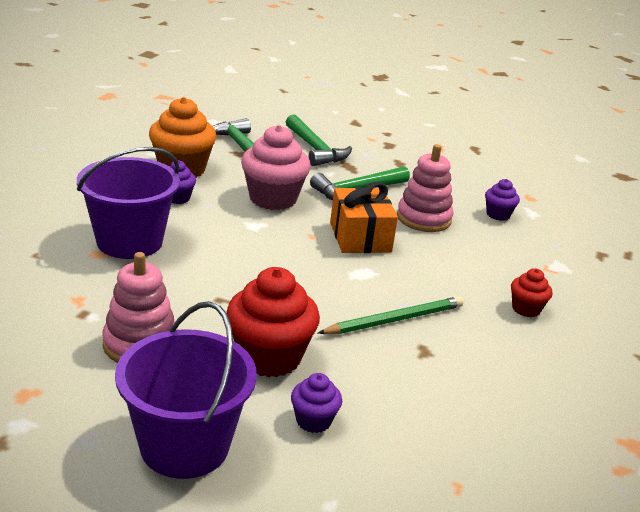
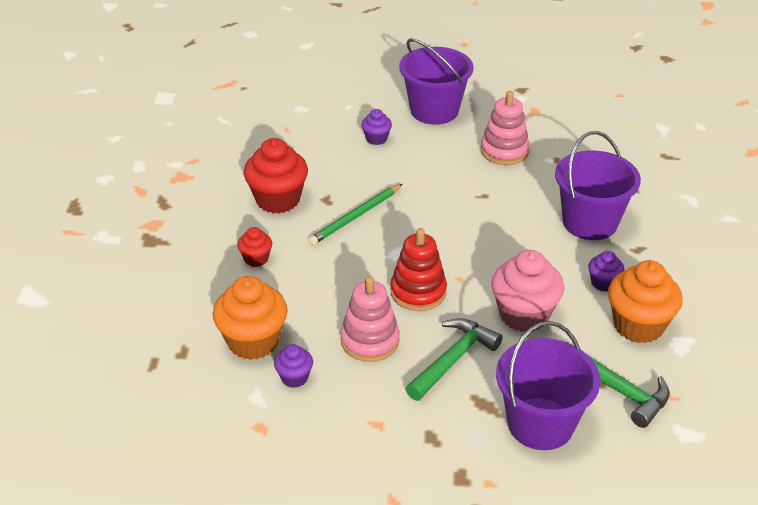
camera: 165 degrees right, 10 degrees up
red cupcake [226,267,320,377] -> red cupcake moved to [244,138,308,214]
green hammer [286,114,352,166] -> purple bucket [496,321,600,450]
orange gift [330,182,398,253] -> red stacking toy [391,228,447,311]
none -> orange cupcake [213,276,288,360]

